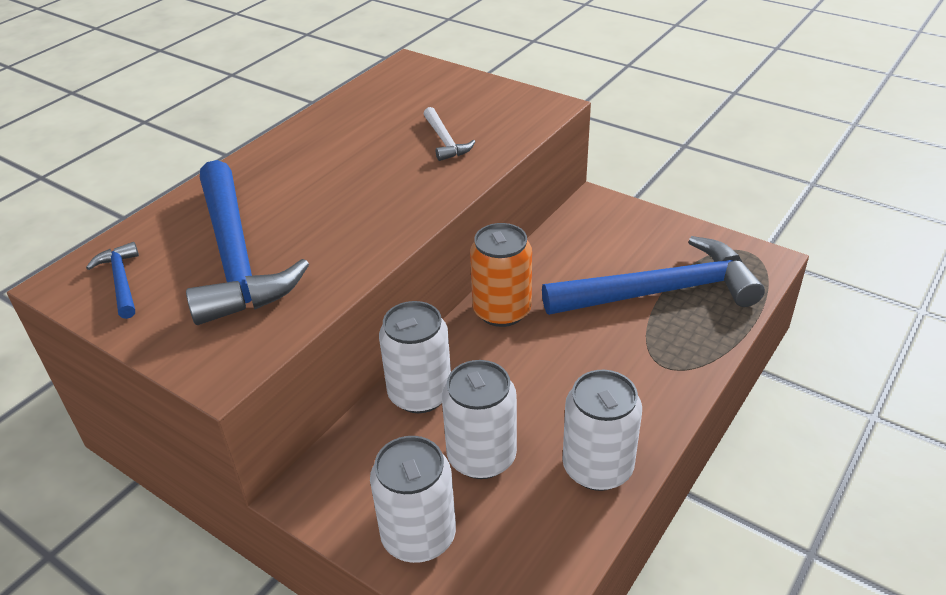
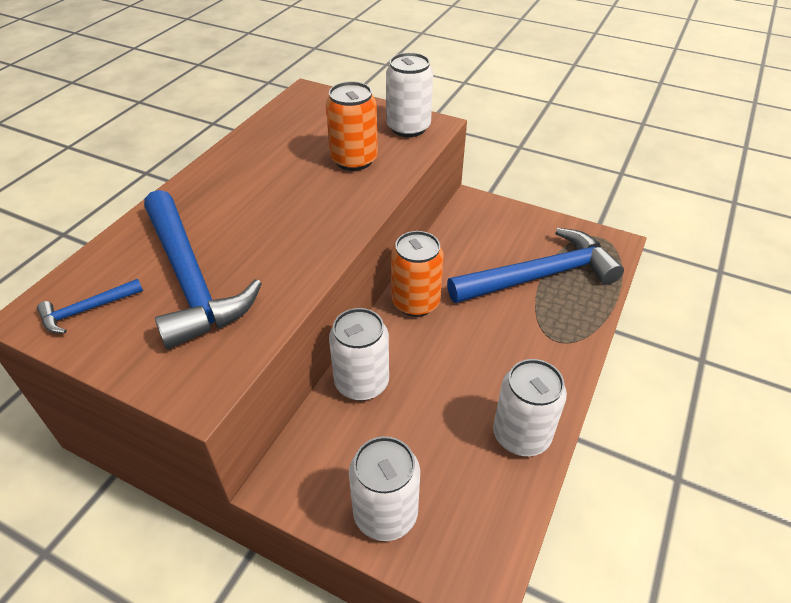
camera: 10 degrees left, 5 degrees up
blue hammer [86,242,139,319] -> blue hammer turned 90 degrees counterclockwise [37,279,143,333]
white hammer [424,107,476,161] -> orange can [326,81,378,171]
white can [442,360,517,479] -> white can moved to [386,52,433,137]

